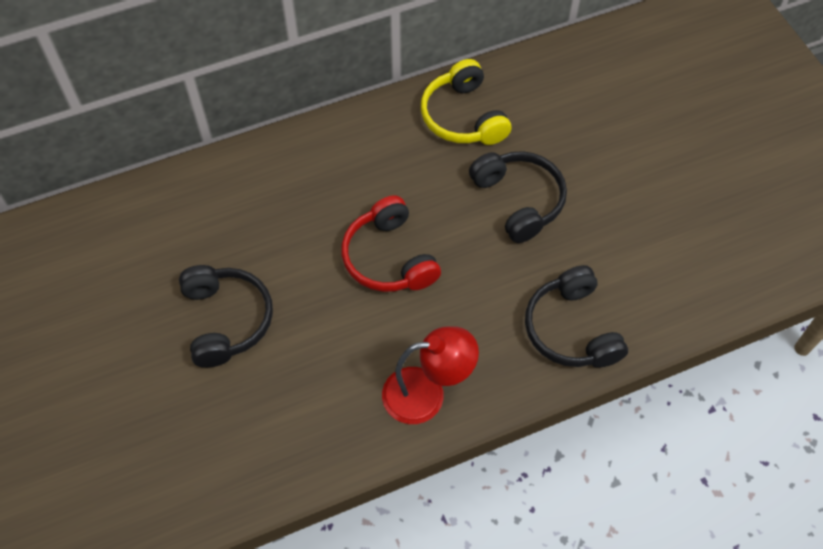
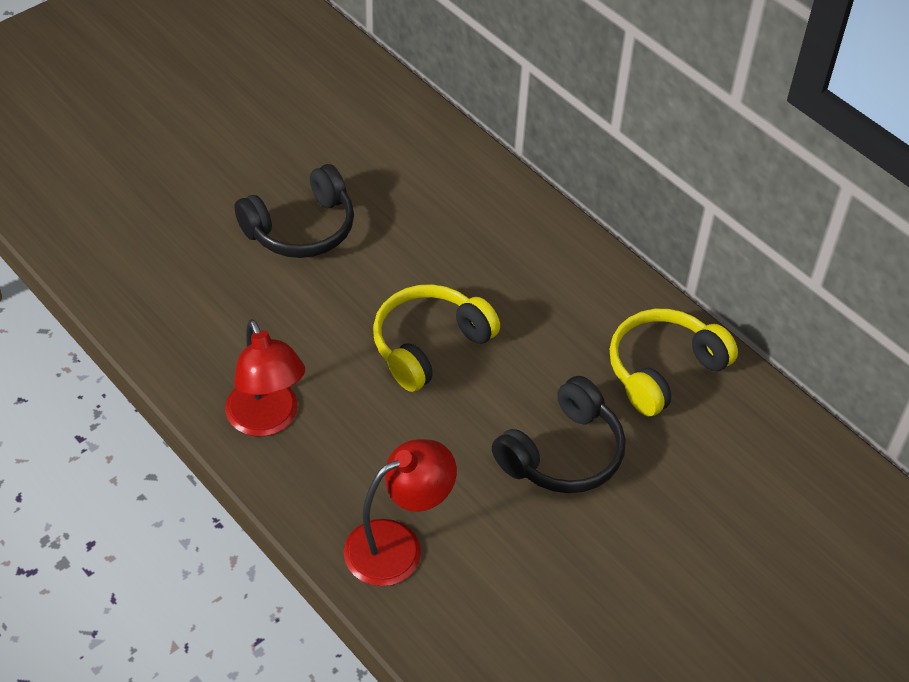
camera: 70 degrees right, 10 degrees down
red headphones [342,195,441,292] -> yellow headphones [373,284,500,392]
black headphones [525,265,628,368] -> red lamp [344,439,457,586]

